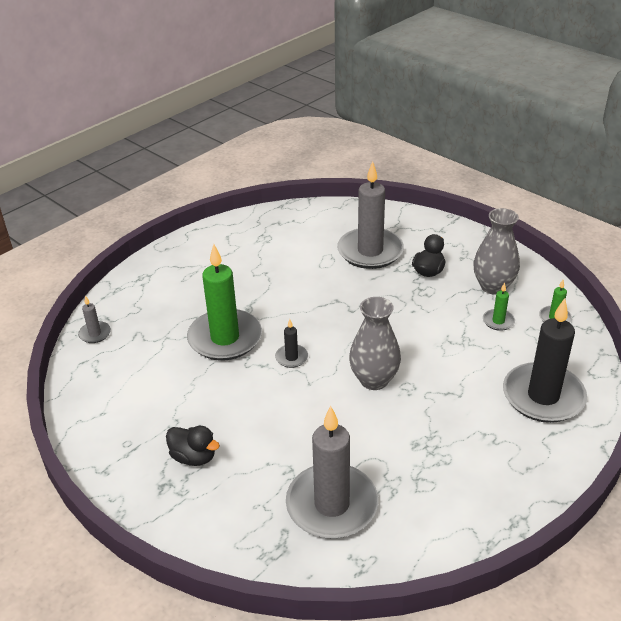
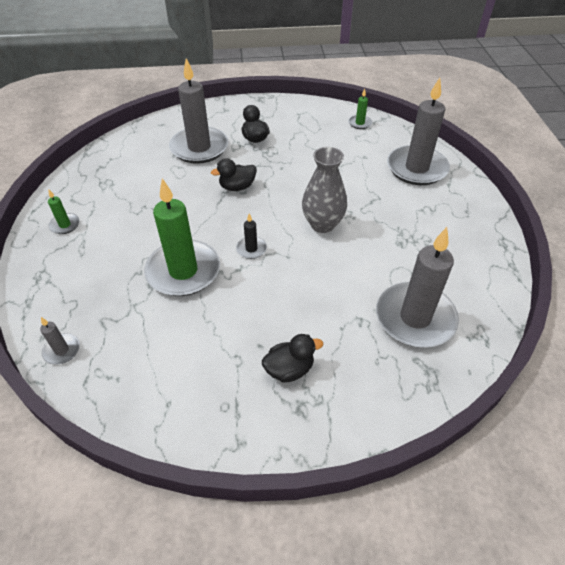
camera: 50 degrees left, 10 degrees up
grey vase [473,208,520,295] -> none
green candle [483,283,515,331] -> green candle moved to [48,190,79,234]
black candle [503,298,587,423] -> grey candle [387,78,450,185]
none -> black duck [211,158,257,191]

